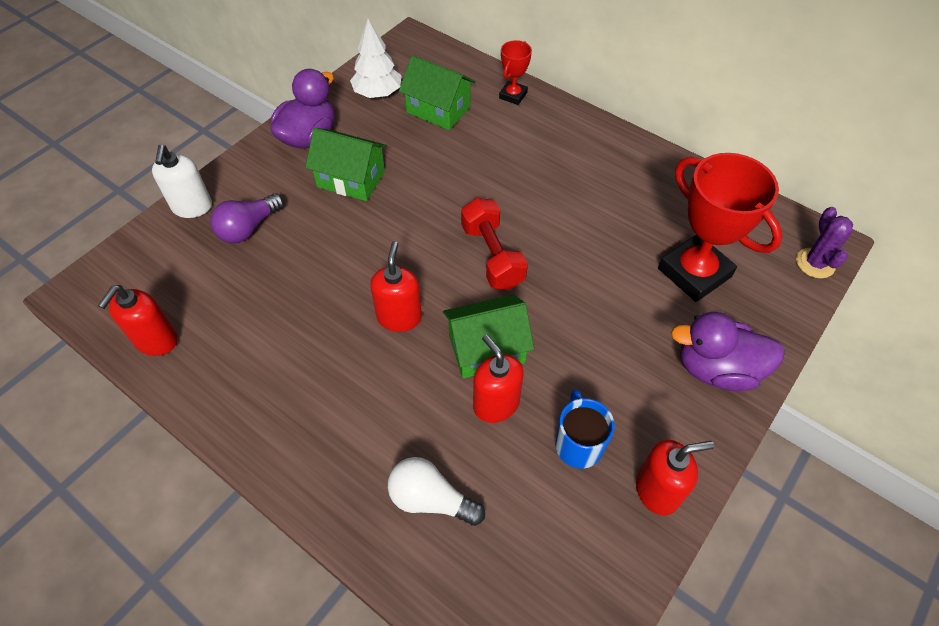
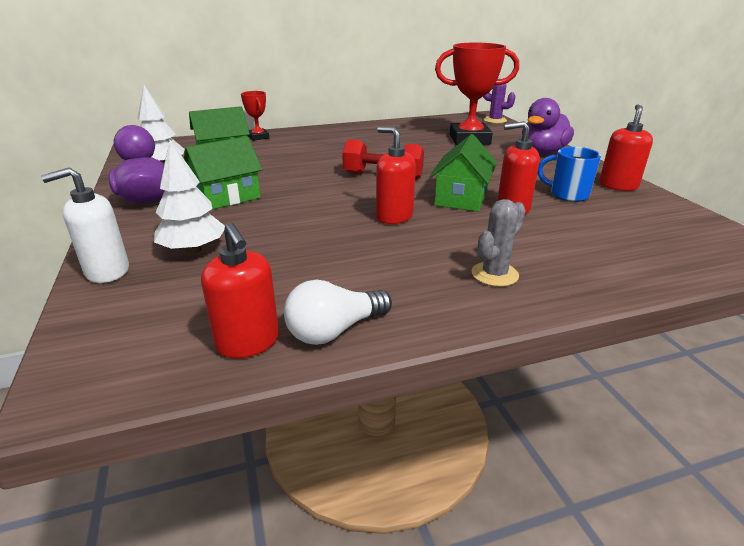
camera: 55 degrees left, 25 degrees down
white soap dispenser [152,145,212,218] -> white soap dispenser turned 120 degrees clockwise [41,168,129,283]
purple light bulb [210,193,284,243] -> white tree [154,140,225,254]
white light bulb [388,457,485,526] -> white light bulb moved to [284,280,392,345]
none -> grey cactus [472,199,526,287]

